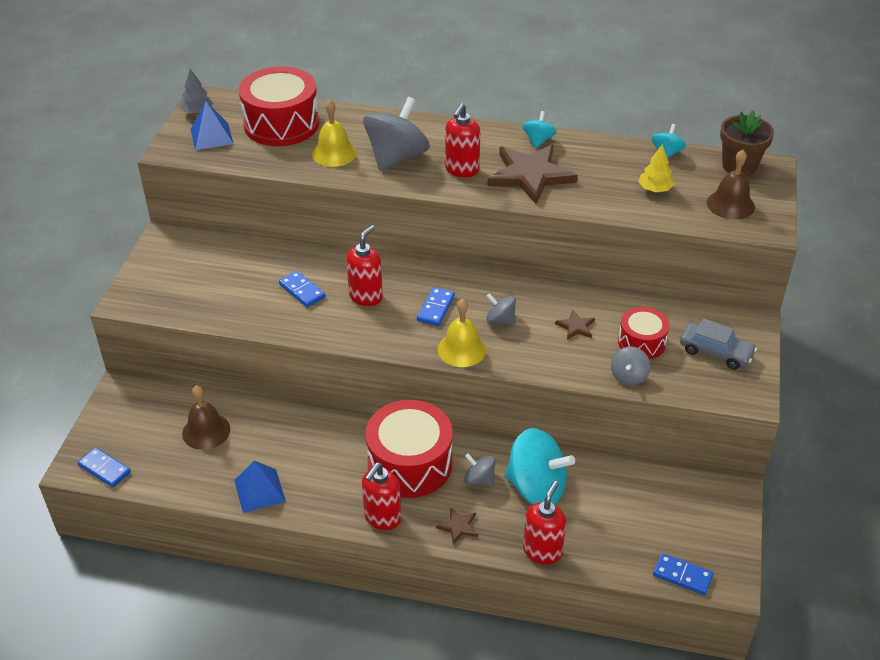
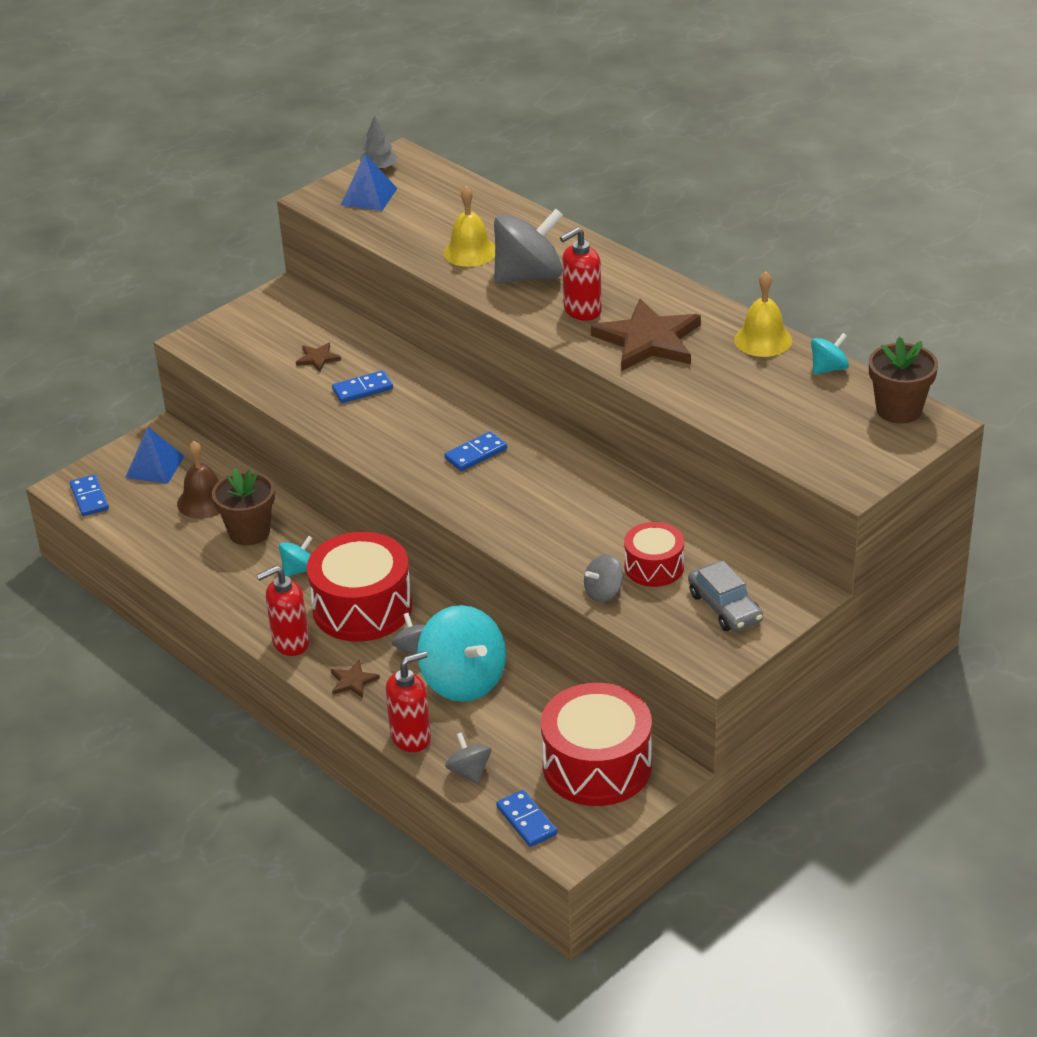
camera: 35 degrees right, 5 degrees down
blue pyramid [234,461,286,513] -> blue pyramid moved to [125,427,184,484]
red drum [239,66,319,146] -> red drum moved to [541,683,652,806]
blue domino [279,271,325,307] -> blue domino turned 75 degrees clockwise [332,370,393,403]
red soap dispenser [346,225,383,306] -> none
yellow bell [438,299,486,367] -> yellow bell moved to [734,271,792,357]
grey spinning top [486,293,516,325] -> grey spinning top moved to [445,732,491,784]
turquoise spinning top [522,111,557,148] -> turquoise spinning top moved to [279,536,313,576]
brown star [555,310,595,340] -> brown star moved to [296,343,341,372]
yellow tree [638,144,674,192] -> none
brown bell [707,150,755,220] -> none
none -> brown flower pot [212,468,275,545]

